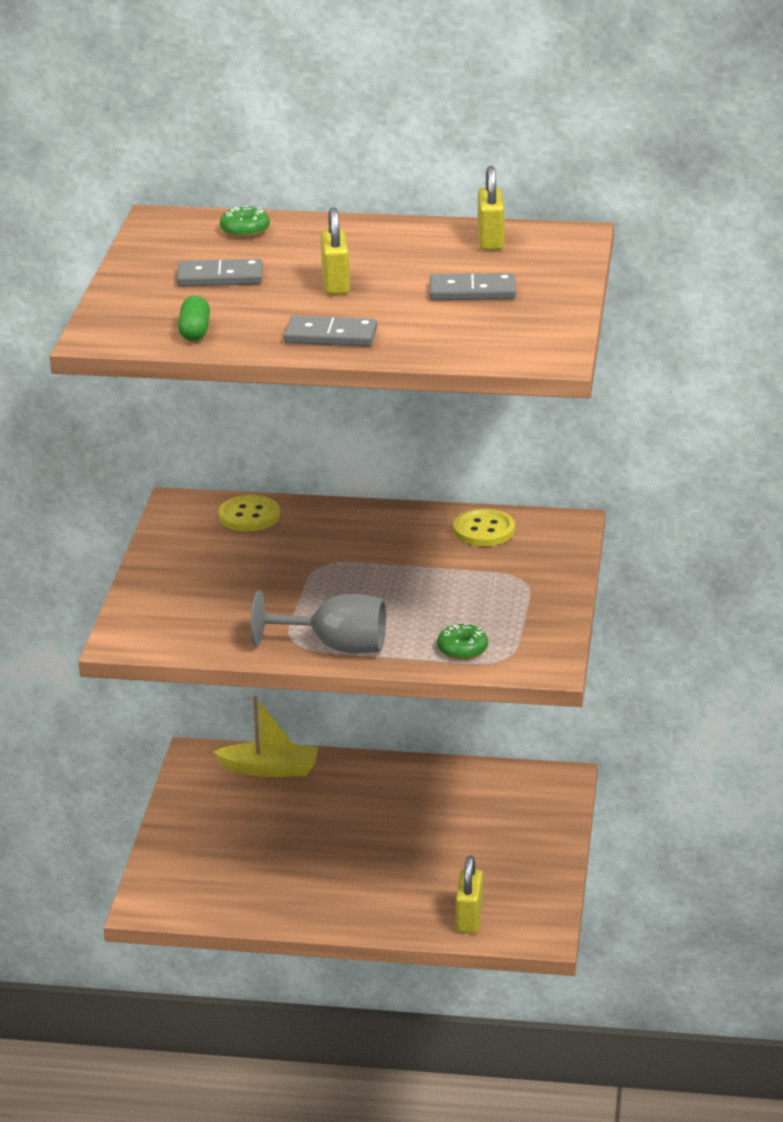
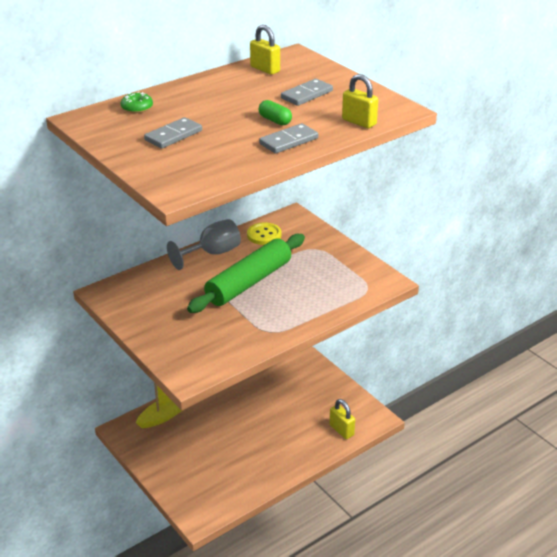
camera: 45 degrees left, 5 degrees up
green capsule [178,296,210,341] -> green capsule moved to [258,100,292,125]
yellow button [219,495,280,532] -> none
grey goblet [251,591,386,653] -> grey goblet moved to [167,219,241,270]
yellow padlock [321,207,350,295] -> yellow padlock moved to [342,74,378,128]
green donut [437,624,488,660] -> none
none -> green rolling pin [187,234,305,313]

